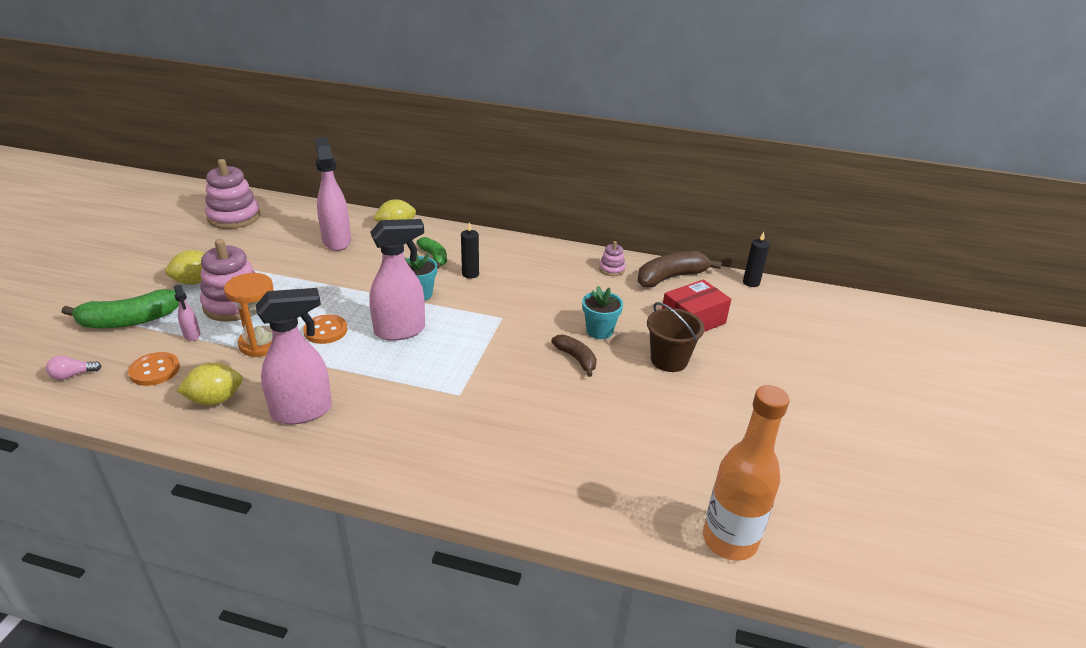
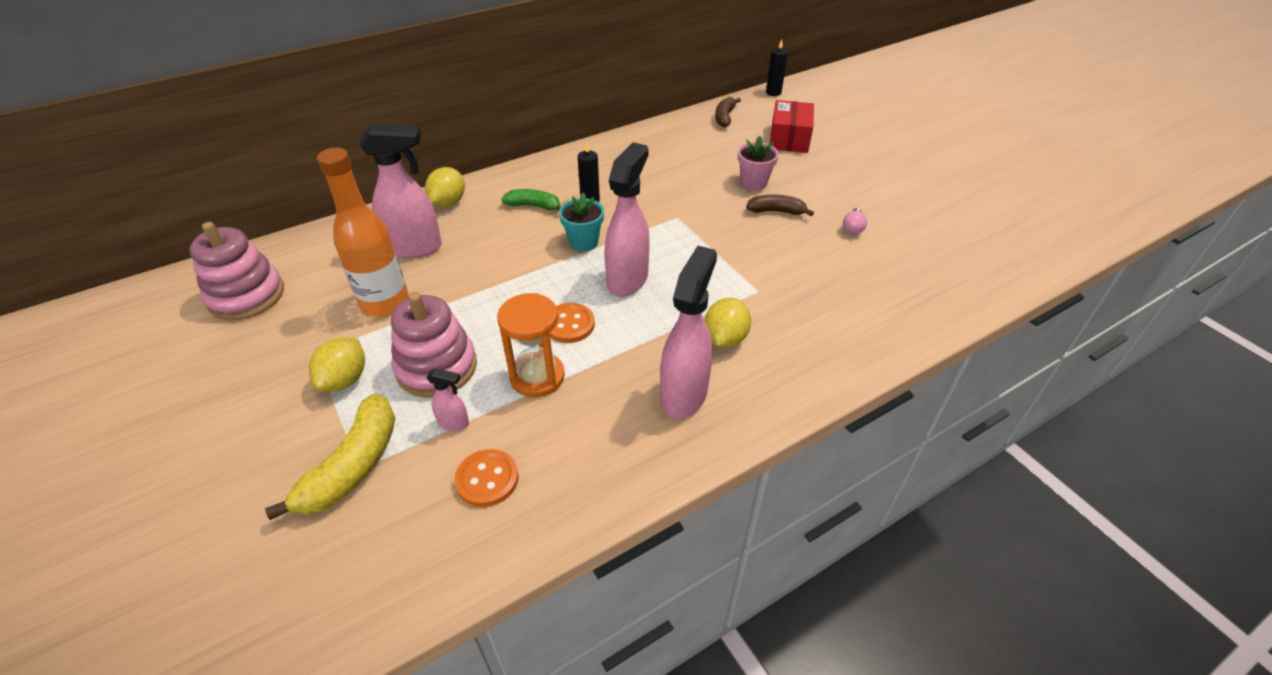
camera: 45 degrees left, 10 degrees up
pink light bulb [46,355,101,380] -> pink light bulb moved to [843,208,867,234]
green banana [62,289,179,328] -> yellow banana [265,394,395,520]
yellow lemon [177,363,243,405] -> yellow lemon moved to [705,298,751,348]
pink spray bottle [315,137,351,251] -> pink spray bottle turned 150 degrees clockwise [359,124,442,258]
turquoise flower pot [582,286,623,339] -> pink flower pot [738,135,779,190]
pink stacking toy [599,241,626,276] -> none
brown banana [638,251,721,288] -> brown banana [715,97,741,127], size x0.60
brown bucket [647,302,705,372] -> none
orange bottle [703,385,790,561] -> orange bottle moved to [317,148,409,317]

